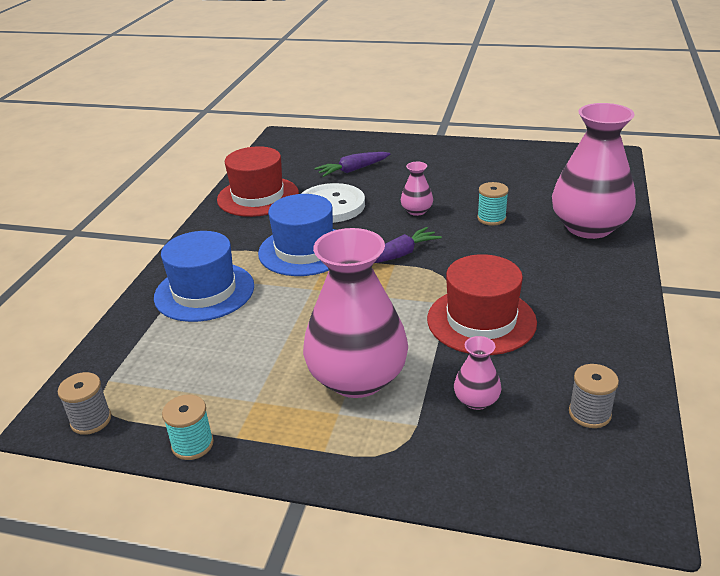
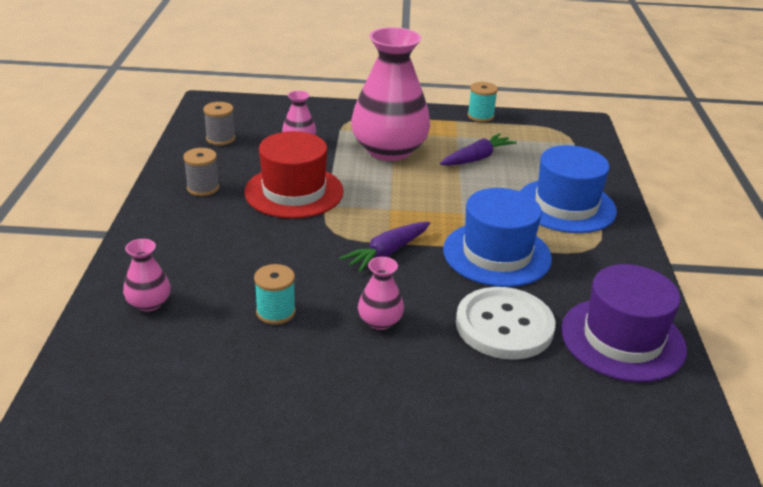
camera: 165 degrees right, 0 degrees up
grey spool [58,372,111,435] -> grey spool moved to [183,148,219,196]
red hat [217,146,299,217] -> purple hat [561,264,687,382]
purple carrot [315,152,390,177] -> purple carrot moved to [440,133,517,166]
pink vase [552,103,636,239] -> pink vase [123,239,171,311], size x0.44

